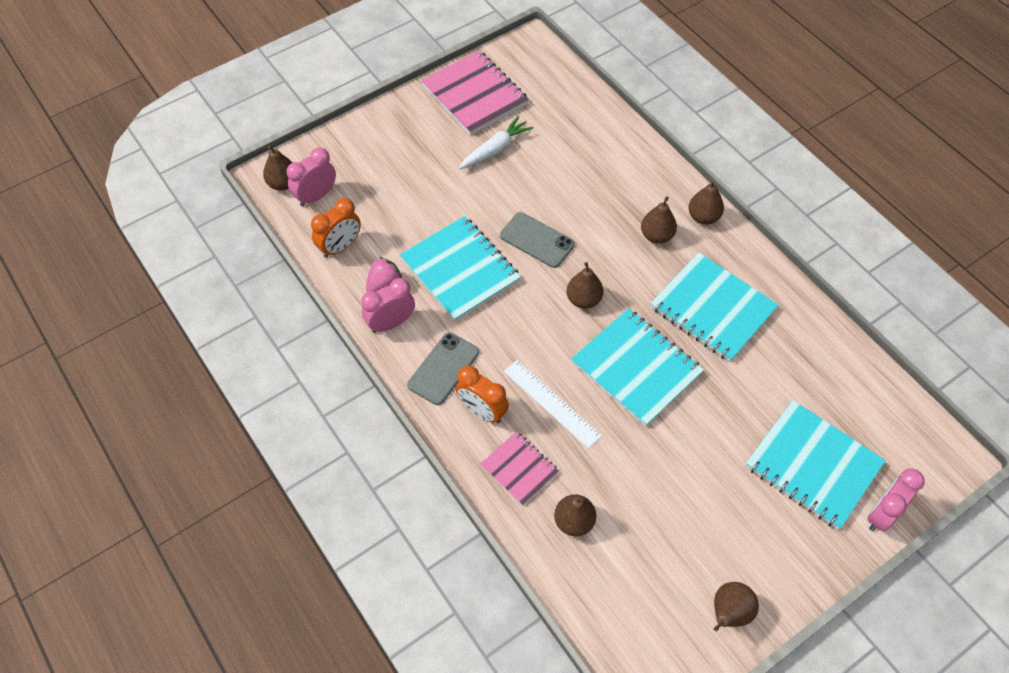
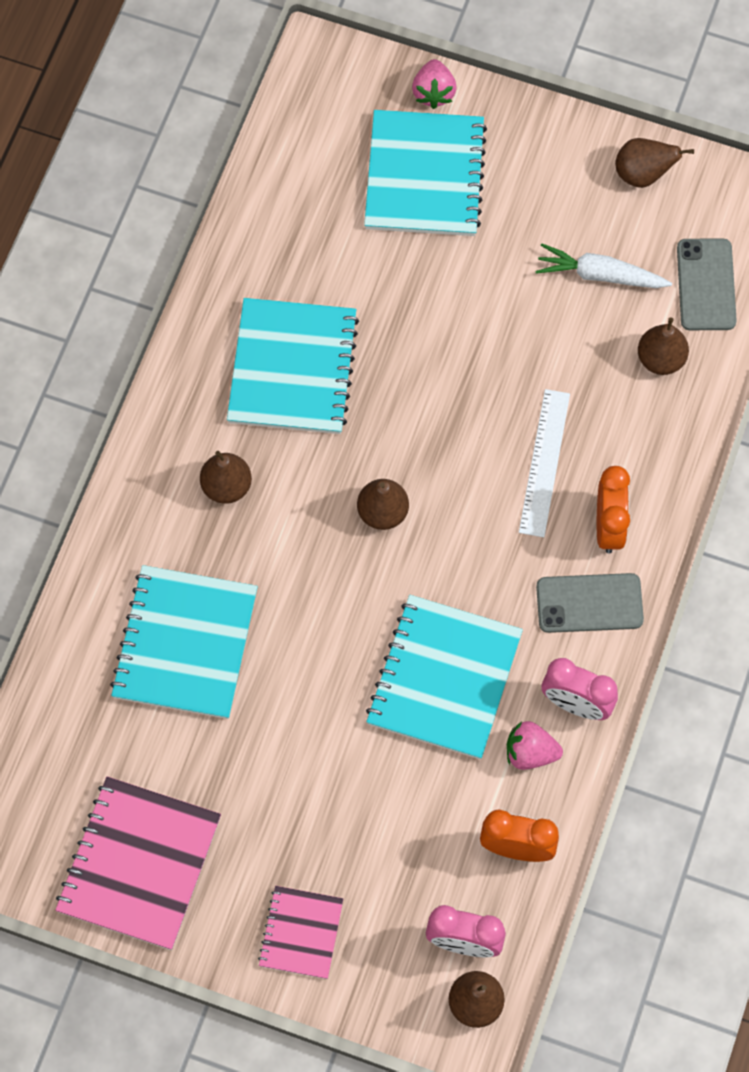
camera: 125 degrees left, 10 degrees up
white carrot [459,116,533,169] -> white carrot moved to [535,243,672,288]
pink notebook [481,431,559,506] -> pink notebook moved to [258,886,343,979]
grey phone [500,212,575,268] -> grey phone moved to [677,238,737,330]
turquoise notebook [571,308,704,427] -> turquoise notebook moved to [110,565,258,719]
brown pear [688,180,724,225] -> none
pink clock [868,469,924,531] -> pink strawberry [412,59,456,109]

